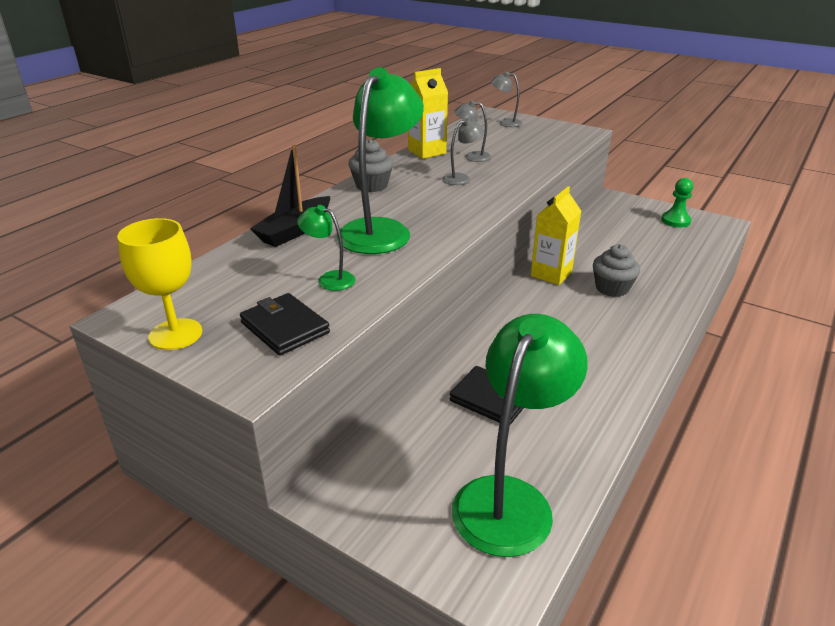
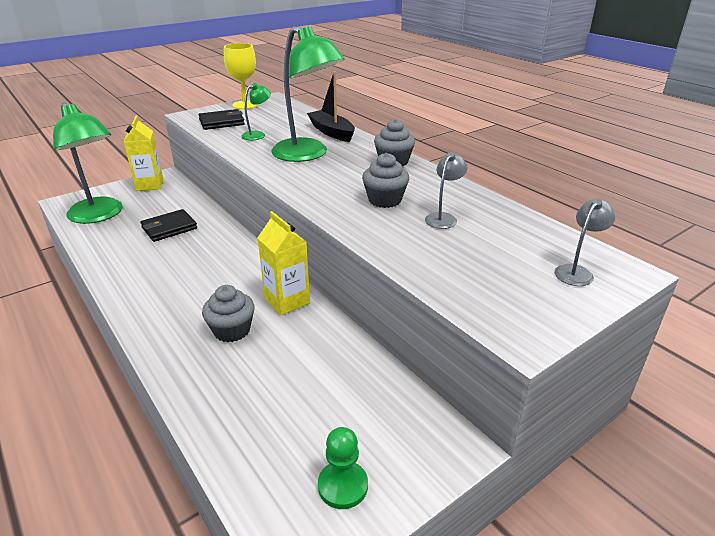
camera: 110 degrees right, 0 degrees up
yellow carton [408,68,448,159] -> yellow carton moved to [123,115,163,191]
grey lamp [442,118,484,185] -> grey cupcake [362,153,409,208]

